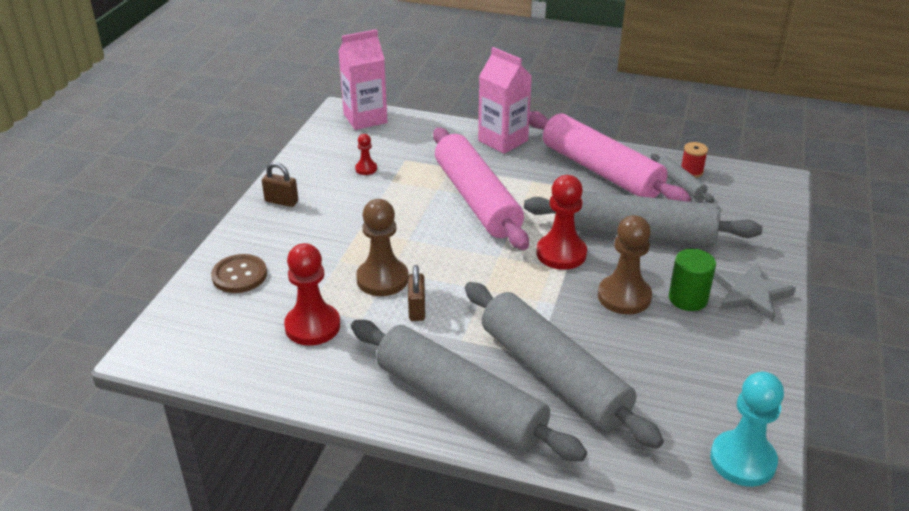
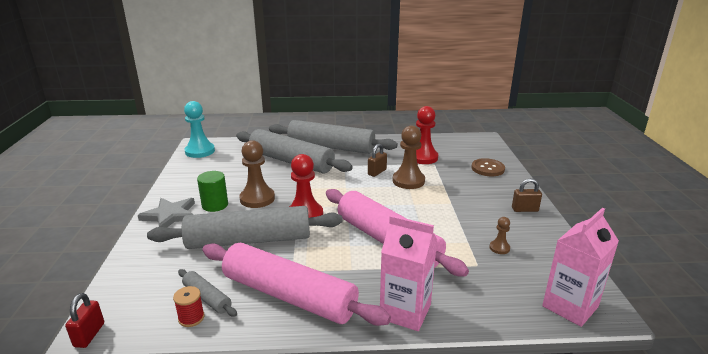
camera: 160 degrees right, 10 degrees down
red pawn [355,134,377,175] -> brown pawn [489,217,510,254]
brown padlock [408,265,425,321] -> brown padlock turned 60 degrees clockwise [368,144,387,177]
none -> red padlock [65,293,104,348]

